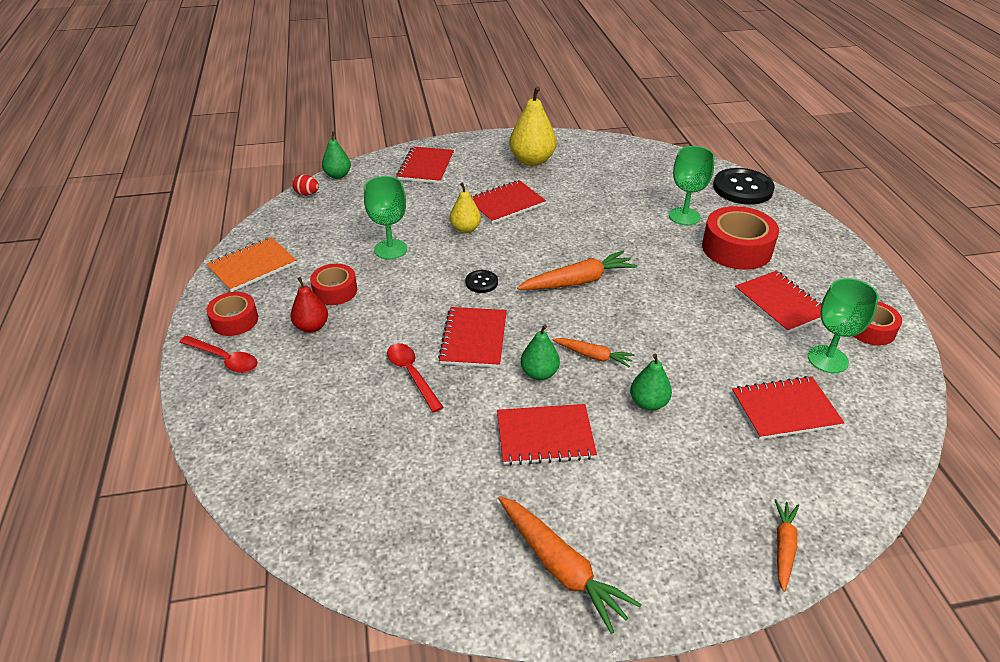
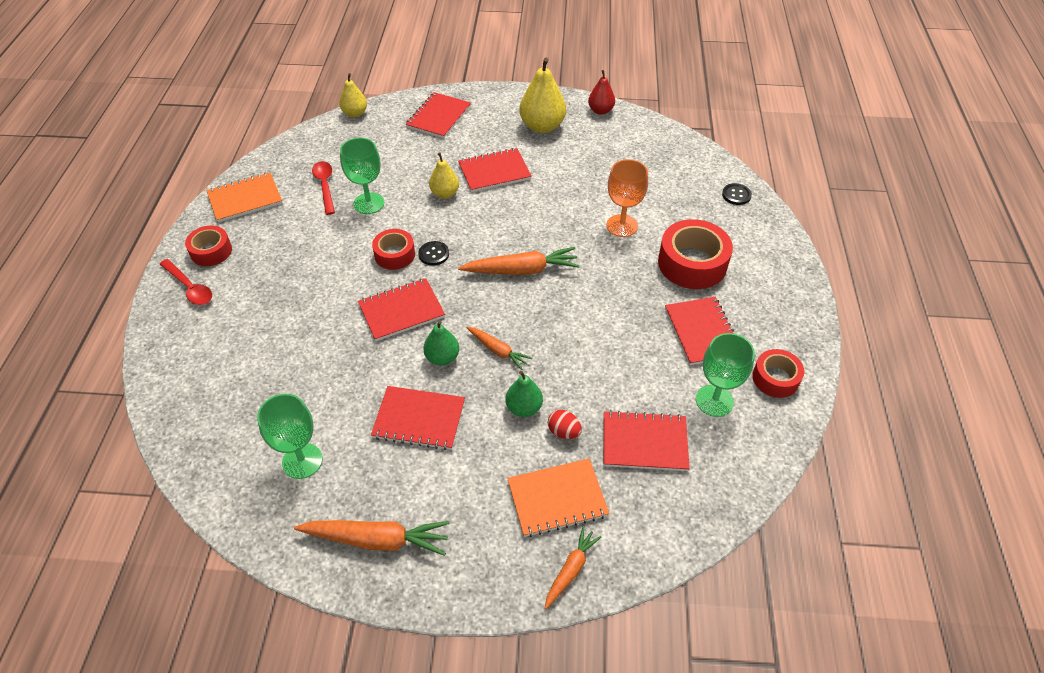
camera: 15 degrees right, 10 degrees up
red pear [291,277,328,333] -> red pear moved to [588,70,615,115]
red egg [292,174,319,196] -> red egg moved to [548,410,582,439]
red tape [310,264,357,305] -> red tape moved to [372,229,415,270]
green pear [322,131,351,179] -> yellow pear [339,73,367,117]
red spoon [387,343,444,412] -> red spoon moved to [312,161,335,215]
red notebook [438,307,507,368] -> red notebook turned 45 degrees clockwise [358,278,445,341]
orange carrot [498,496,642,634] -> orange carrot turned 60 degrees counterclockwise [294,520,450,556]
green goblet [669,146,715,225] -> green goblet moved to [257,394,323,479]
black button [713,168,775,205] -> black button [722,183,752,205], size x0.48
none -> orange notebook [507,458,610,537]
none -> orange goblet [606,159,648,237]

